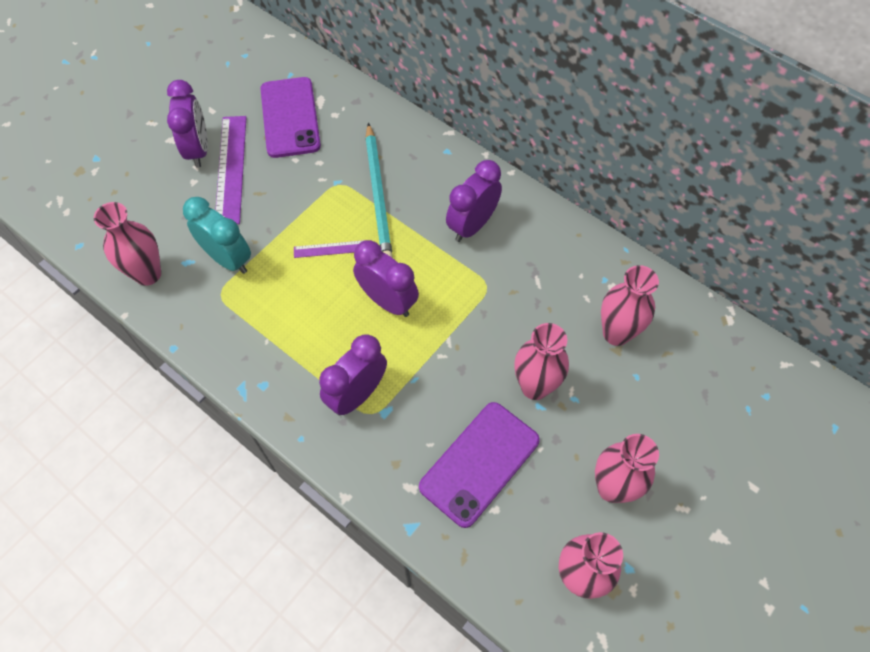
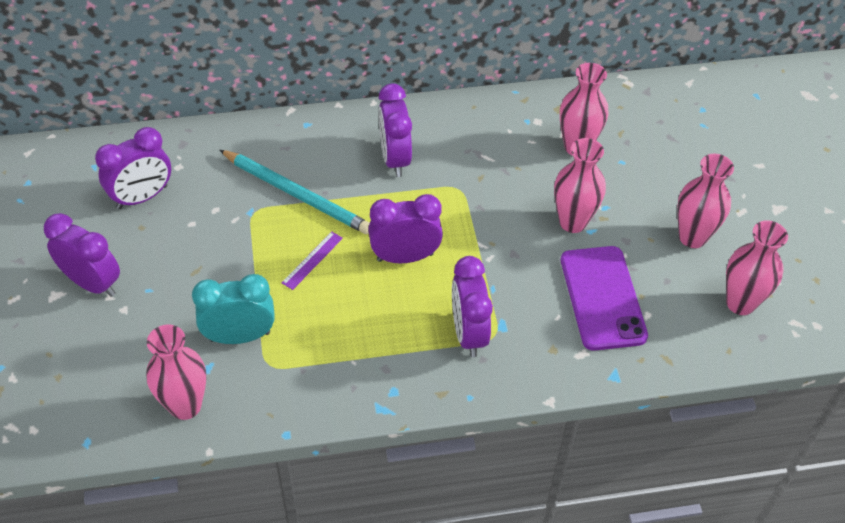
camera: 50 degrees left, 10 degrees down
purple ruler [215,116,246,224] -> none
purple phone [260,77,321,158] -> purple clock [95,127,171,209]

